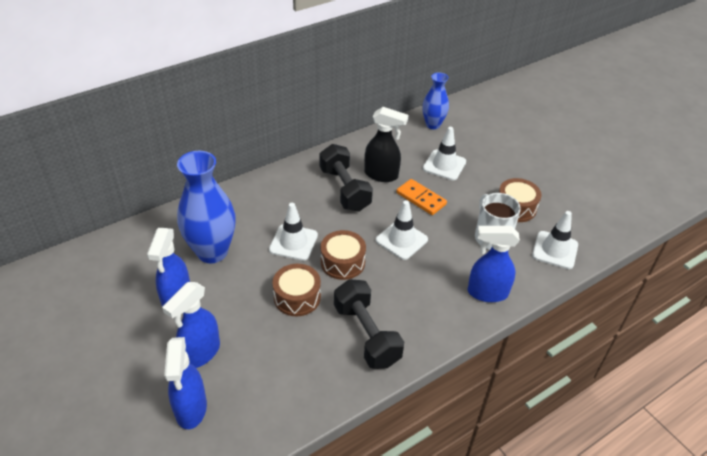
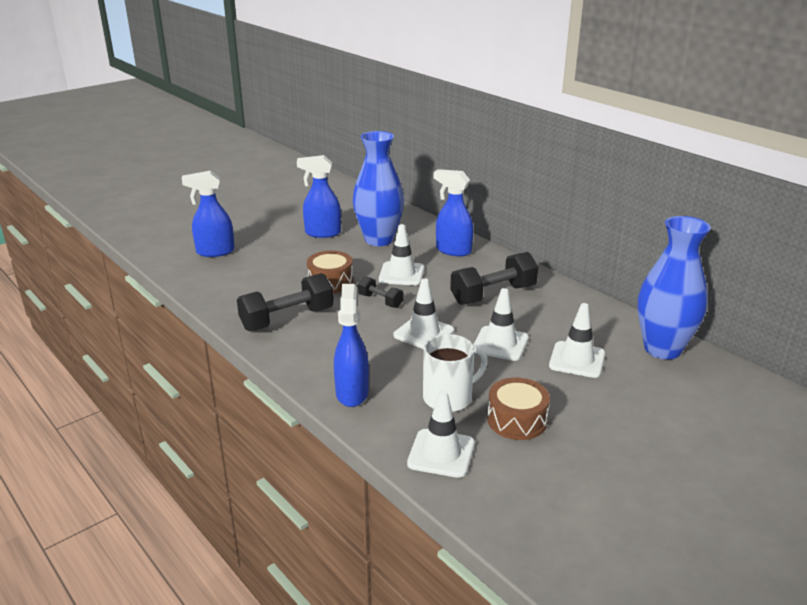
camera: 85 degrees right, 15 degrees down
blue spray bottle [162,282,220,368] -> blue spray bottle moved to [434,169,473,256]
brown drum [321,230,366,280] -> black dumbbell [358,276,403,308]
black spray bottle [364,107,408,182] -> none
orange domino [397,179,447,215] -> white traffic cone [473,288,528,361]
blue vase [422,72,449,129] -> blue vase [637,216,711,360], size x1.69

